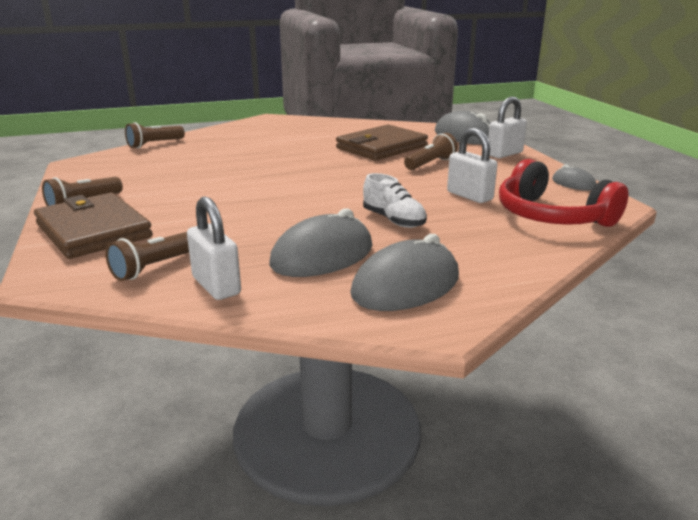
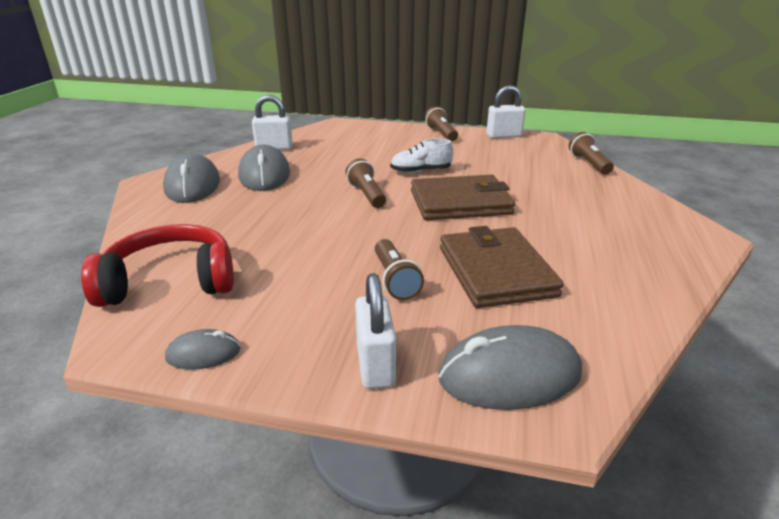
camera: 120 degrees right, 5 degrees up
brown wallet [34,193,153,259] -> brown wallet moved to [411,174,515,220]
brown flashlight [106,232,189,281] -> brown flashlight moved to [345,159,386,208]
white shoe [363,173,427,228] -> white shoe moved to [390,138,453,173]
white padlock [447,128,497,203] -> white padlock moved to [487,85,526,138]

